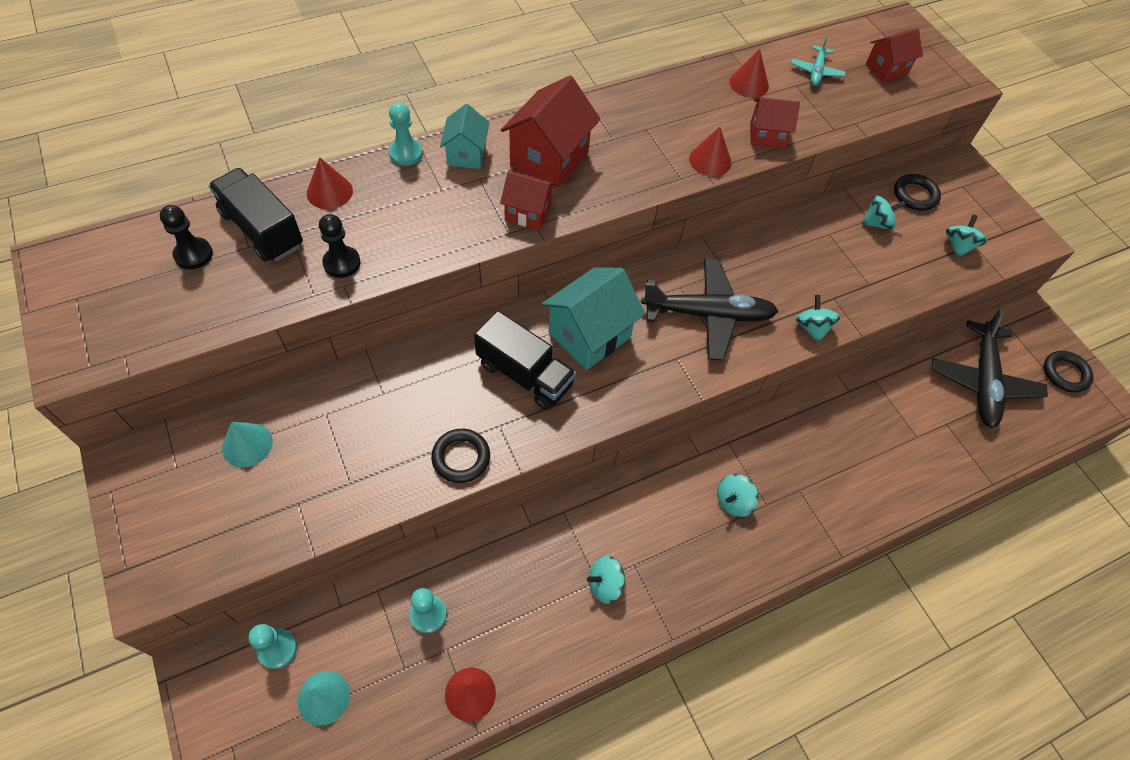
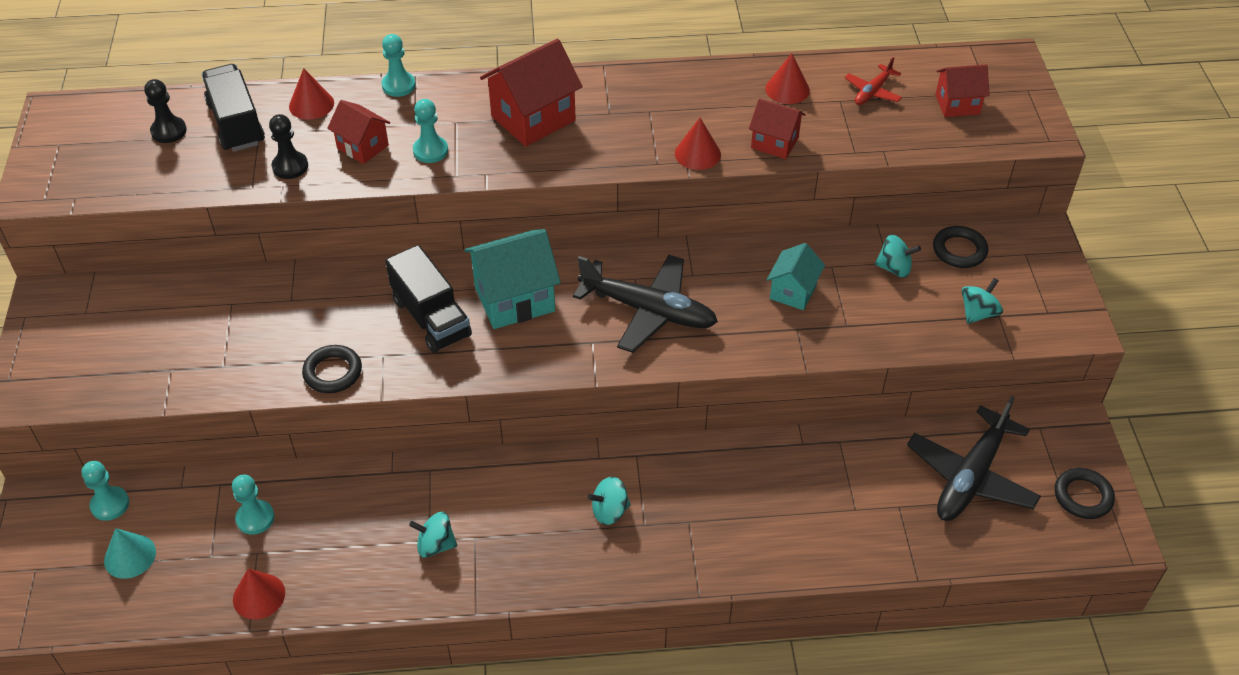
camera: 25 degrees right, 10 degrees down
turquoise cone [222,422,273,468] -> none
turquoise house [440,104,490,169] -> turquoise house moved to [767,243,825,310]
red house [500,171,556,230] -> red house moved to [327,100,390,164]
turquoise plane [791,37,846,86] -> red plane [845,57,902,105]
turquoise spinning top [796,295,840,343] -> none
none -> turquoise pawn [413,99,448,163]

